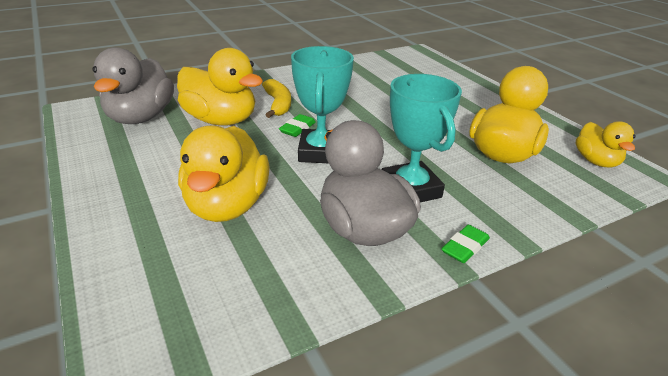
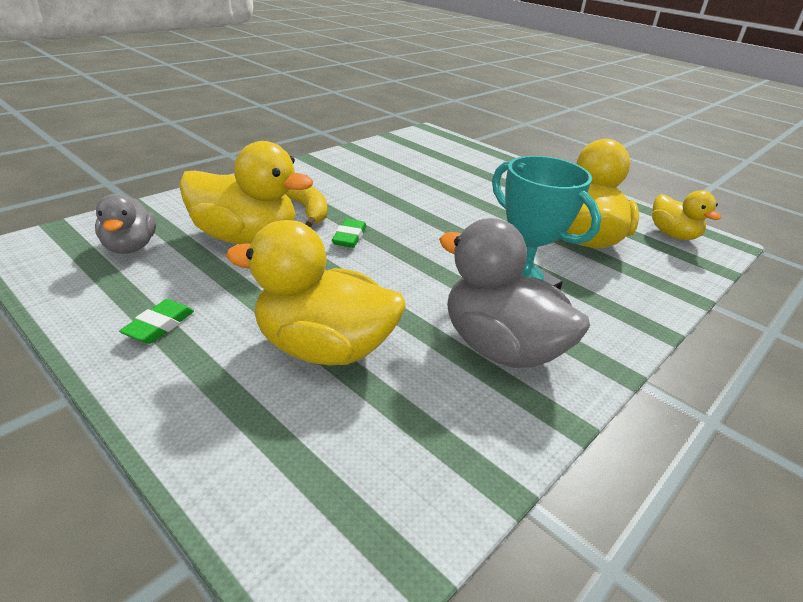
camera: 20 degrees left, 0 degrees up
grey duck [92,47,174,124] -> grey duck [95,194,156,254], size x0.59
yellow duck [178,126,270,222] -> yellow duck turned 120 degrees clockwise [226,220,406,365]
turquoise trophy [291,46,354,163] -> none
green eraser [441,225,490,263] -> green eraser moved to [119,299,194,344]

